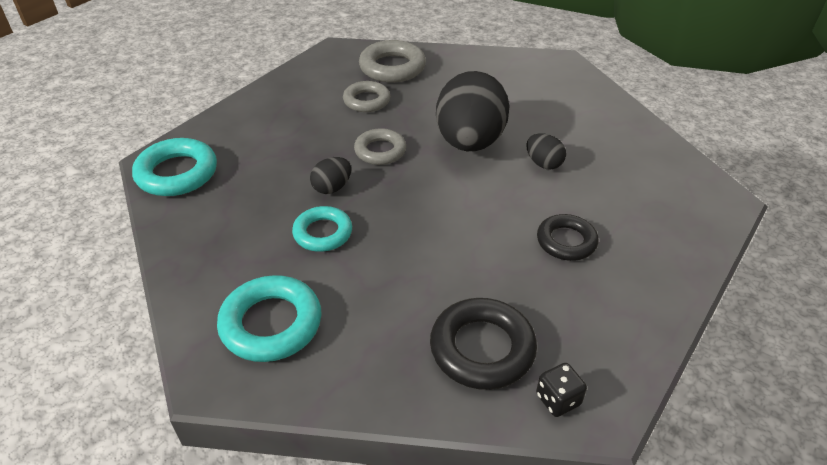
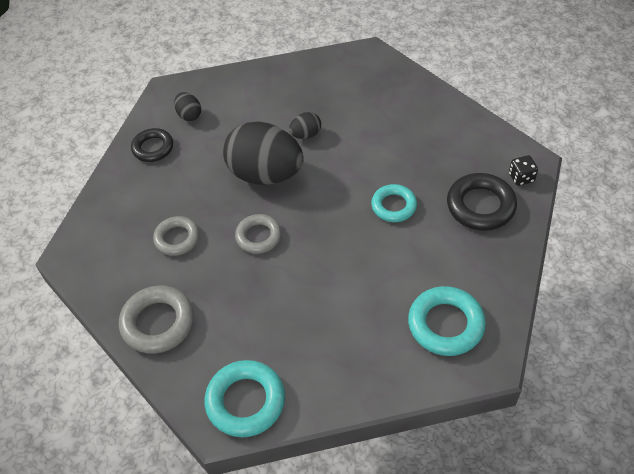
camera: 75 degrees left, 10 degrees up
turquoise ring [292,206,352,252] -> turquoise ring moved to [371,184,417,222]
black egg [310,157,351,194] -> black egg moved to [174,92,201,121]
grey ring [359,40,426,83] -> grey ring moved to [119,286,194,354]
black ring [537,214,598,261] -> black ring moved to [131,128,173,162]

